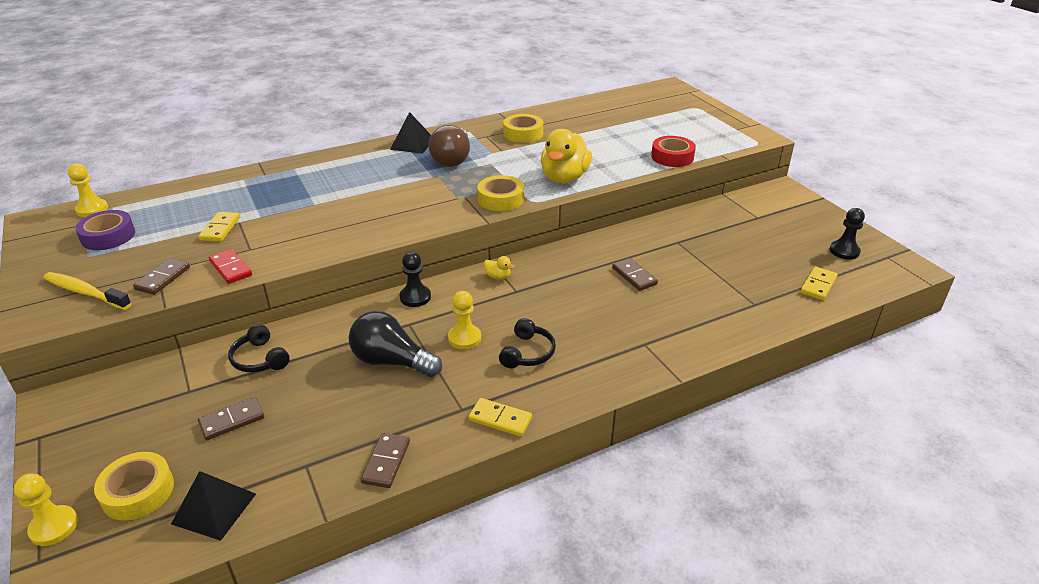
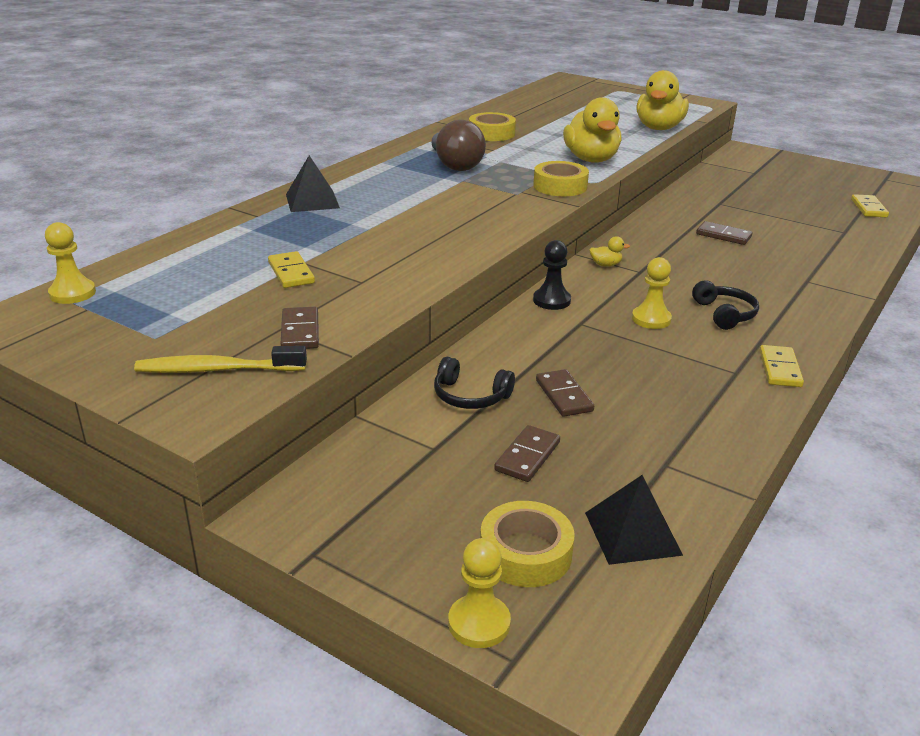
camera: 30 degrees left, 5 degrees down
purple tape [75,210,135,250] -> none
red domino [209,249,252,284] -> none
black light bulb [349,311,442,377] -> none
brown domino [360,433,410,488] -> brown domino moved to [536,369,594,417]
black pyramid [390,112,431,154] -> black pyramid moved to [286,155,340,212]
yellow domino [468,398,532,437] -> yellow domino turned 75 degrees counterclockwise [760,345,804,387]
red tape [651,136,696,167] -> yellow duck [637,70,689,130]
black pawn [830,208,865,260] -> none

